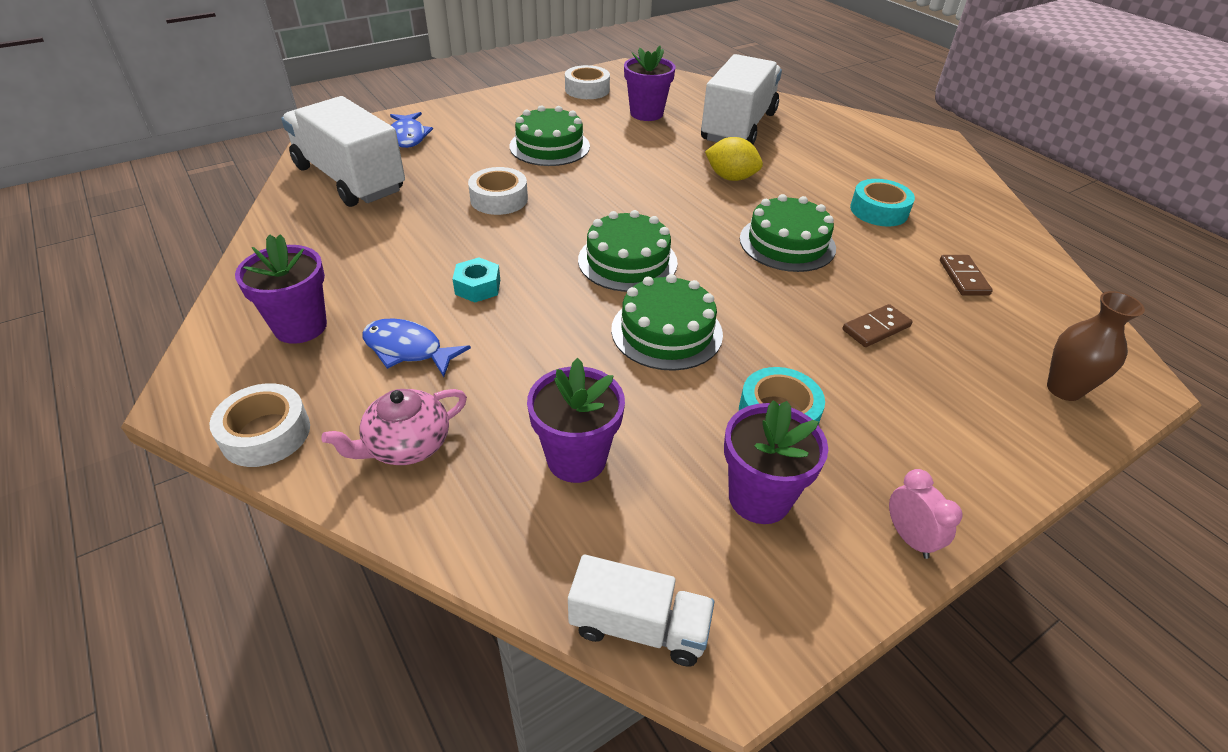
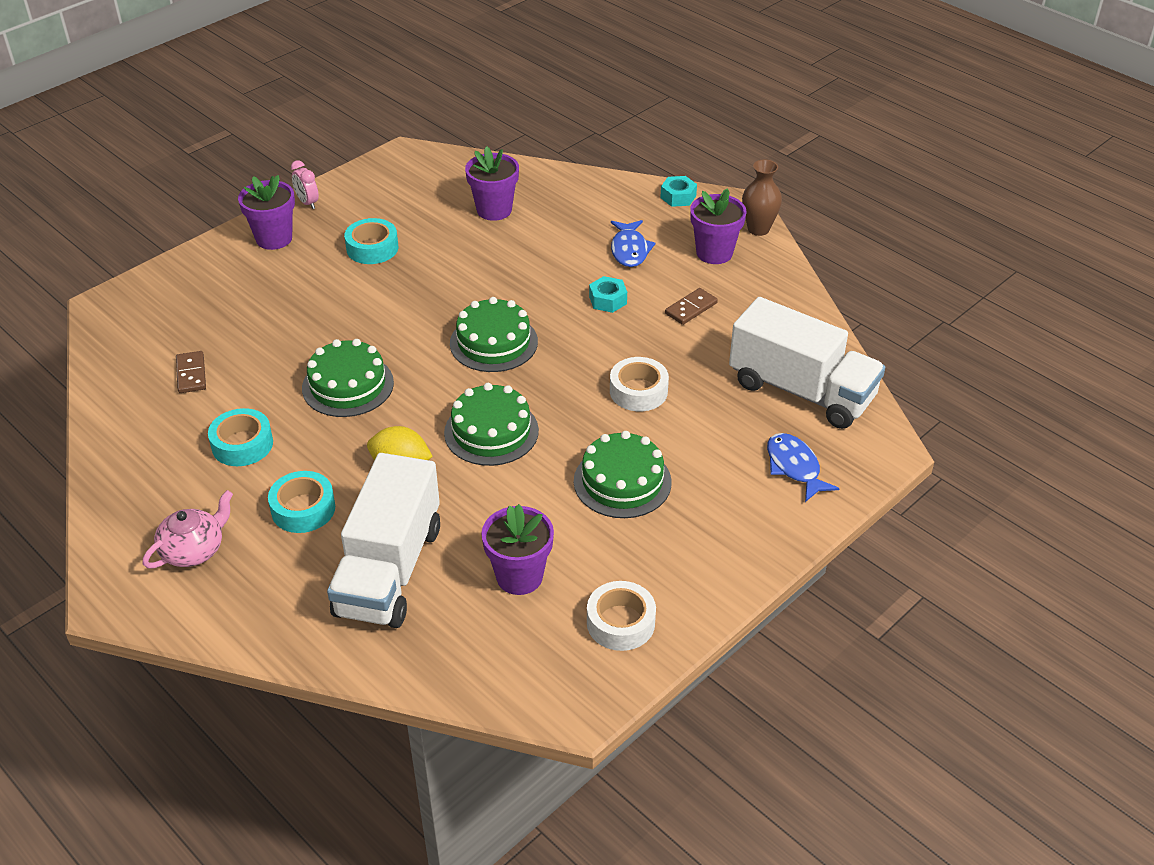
camera: 170 degrees right, 0 degrees up
white tape [209,383,310,467] -> turquoise nut [660,176,697,207]
pink teapot [321,389,467,465] -> pink teapot moved to [143,490,233,568]
blue fish [362,318,471,377] -> blue fish turned 75 degrees clockwise [611,220,656,267]
white truck [568,554,715,666] -> none
green cake [611,274,723,371] -> green cake moved to [444,383,539,466]
purple flower pot [724,400,828,524] -> purple flower pot moved to [238,175,295,250]
brown domino [843,304,913,347] -> brown domino moved to [665,288,718,325]
brown vase [1047,291,1145,401] -> brown vase moved to [742,159,782,236]
none -> turquoise tape [268,471,335,533]

